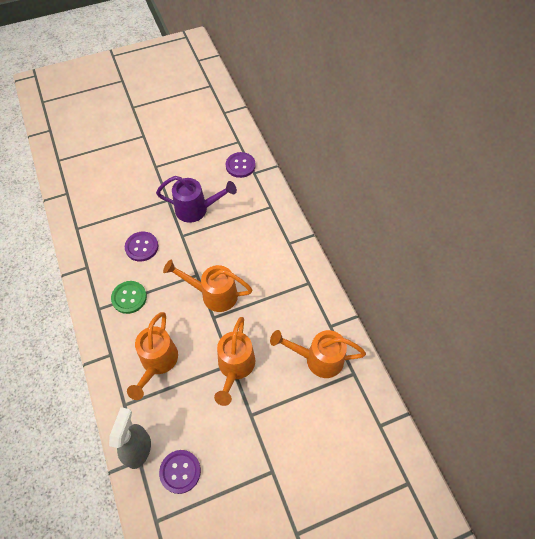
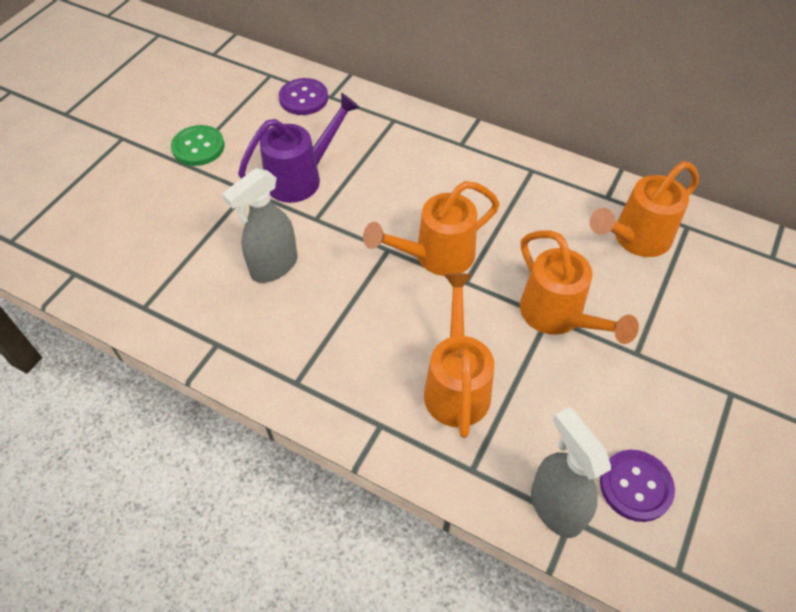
camera: 40 degrees left, 5 degrees down
green button [111,281,147,314] -> green button moved to [171,125,225,166]
purple button [125,232,158,262] -> grey spray bottle [222,168,298,283]
orange watering can [127,312,178,400] -> orange watering can turned 150 degrees counterclockwise [424,274,494,438]

